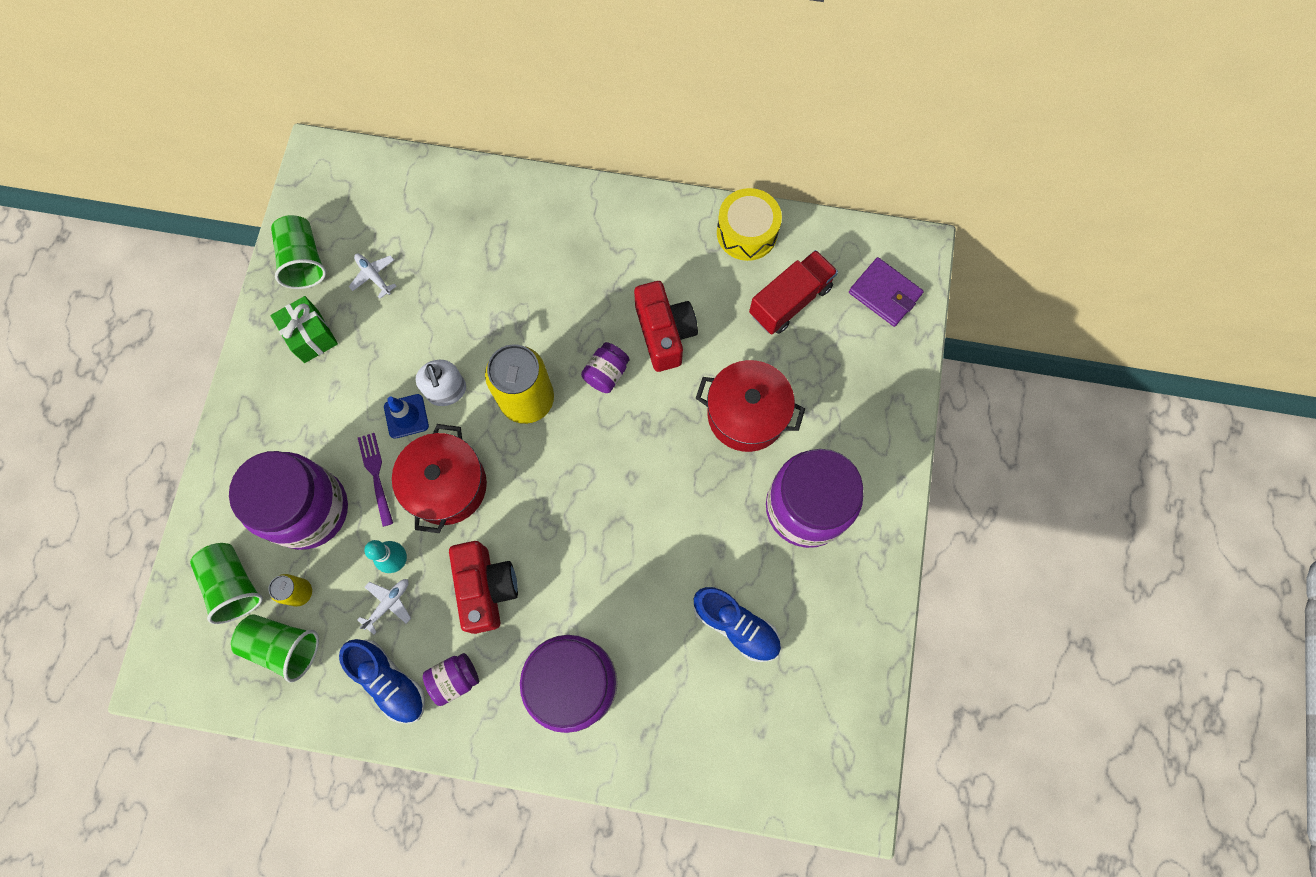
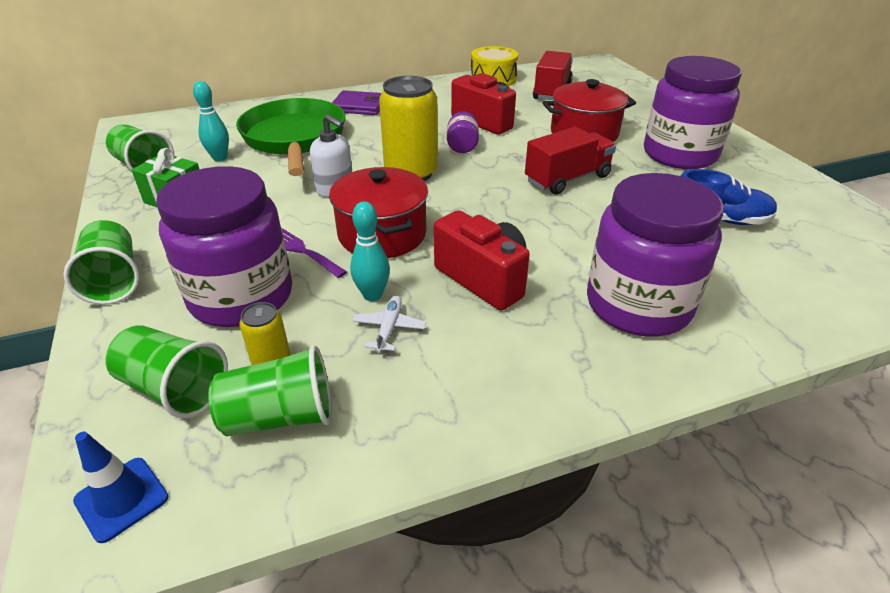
camera: 30 degrees left, 35 degrees down
blue shoe [339,639,425,724] -> none
white plane [349,254,397,299] -> turquoise bowling pin [193,81,229,161]
blue traffic cone [384,394,429,439] -> blue traffic cone moved to [73,432,169,543]
purple jar [423,653,479,706] -> none
purple wallet [849,257,924,327] -> purple wallet moved to [332,90,381,115]
none -> green cup [64,220,140,305]
none -> green pan [236,98,345,176]
none -> red truck [525,127,616,195]

